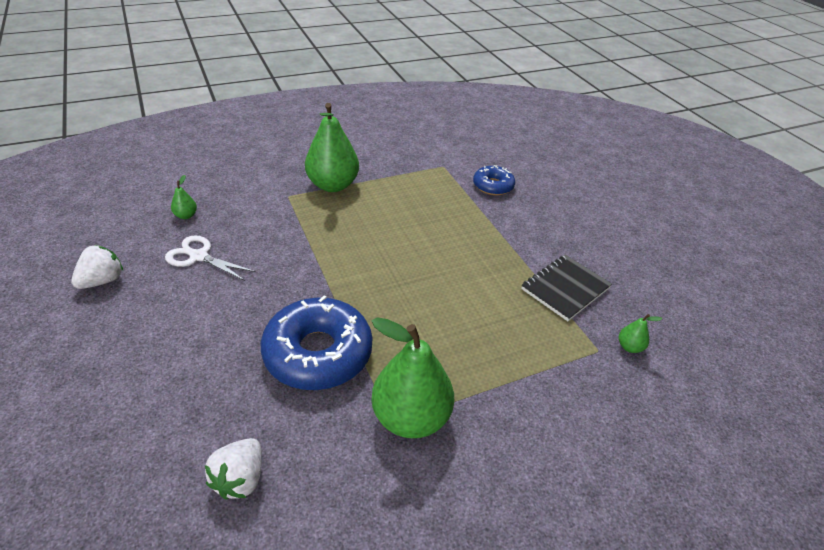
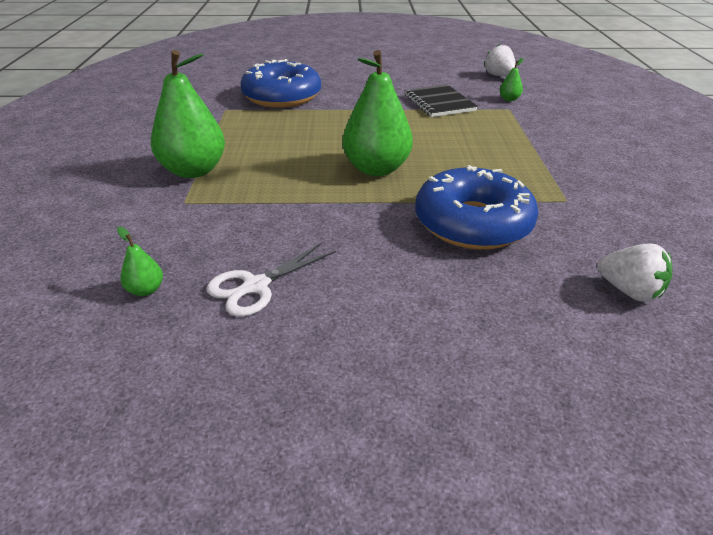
camera: 65 degrees left, 5 degrees down
white strawberry [71,245,123,289] -> white strawberry moved to [484,44,516,76]
green pear [371,317,454,438] -> green pear moved to [342,50,413,176]
blue donut [473,165,515,195] -> blue donut [240,59,321,108], size x1.83

